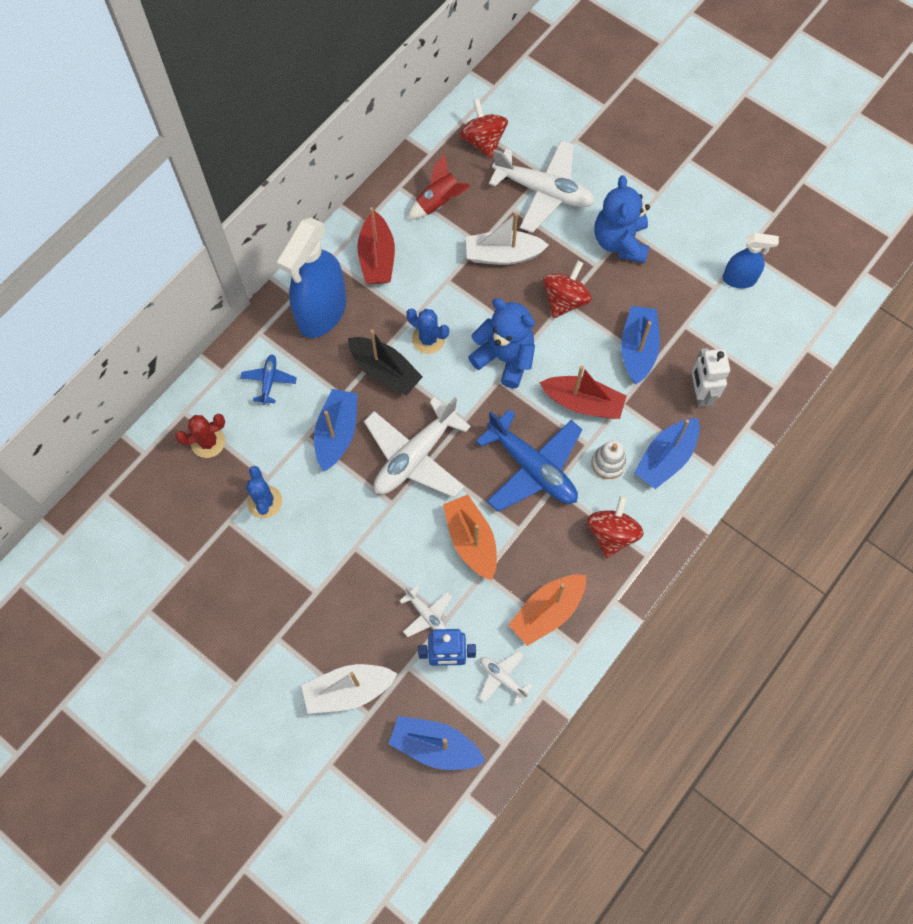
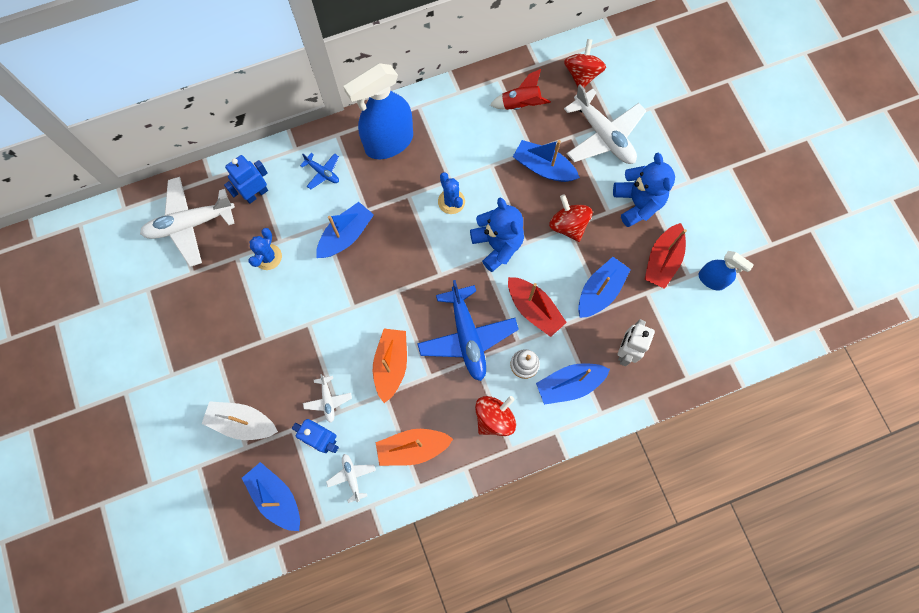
camera: 30 degrees right, 5 degrees up
red cactus [175,414,225,458] -> blue robot [224,155,268,204]
blue plane [240,354,297,405] -> blue plane turned 90 degrees clockwise [300,153,339,189]
black boat [348,329,423,396] -> none
red boat [357,207,395,284] -> red boat moved to [644,223,687,289]
white plane [364,397,471,497] -> white plane moved to [140,177,235,267]
white boat [466,212,549,265] -> blue boat [513,140,580,182]
red spinning top [543,261,592,318] -> red spinning top turned 90 degrees counterclockwise [549,194,593,242]
blue teddy bear [594,175,650,264] -> blue teddy bear turned 135 degrees clockwise [613,153,675,227]

